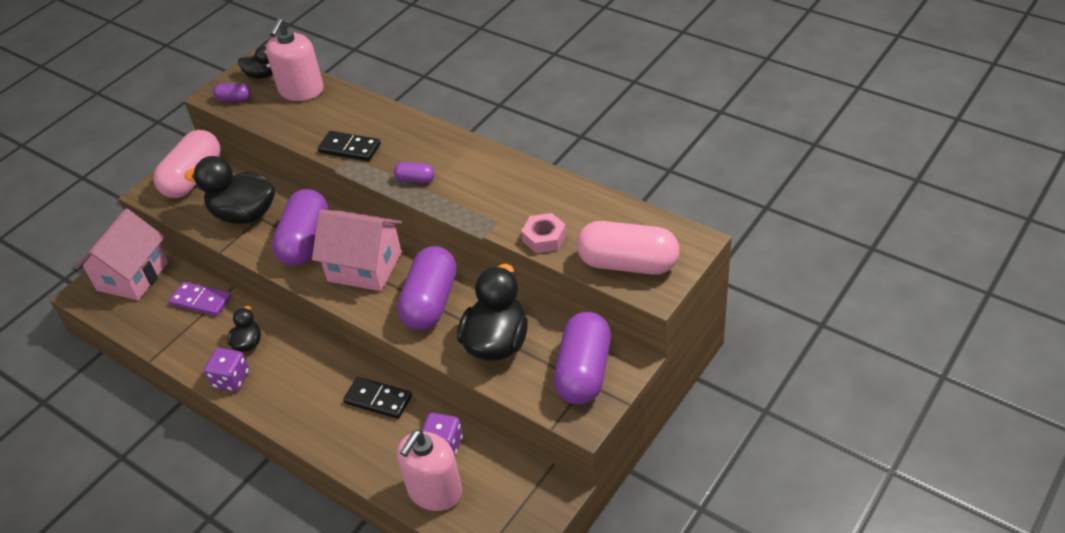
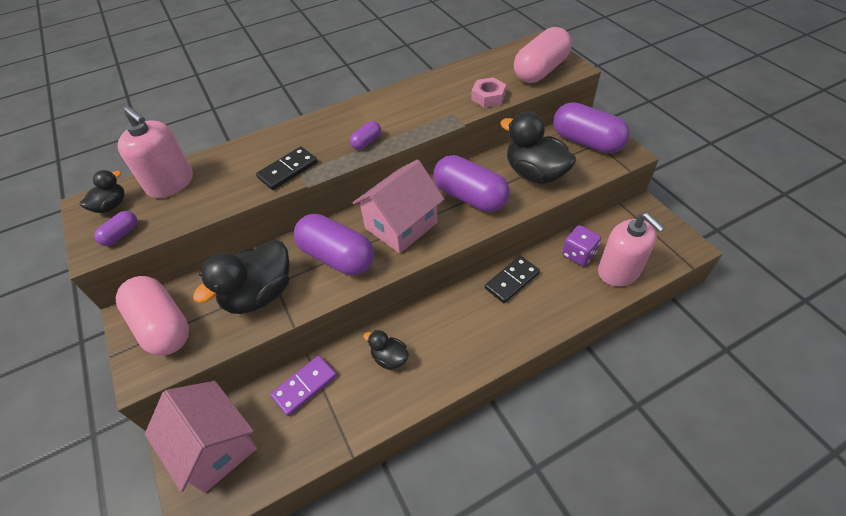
camera: 65 degrees left, 5 degrees up
purple dice [204,348,249,392] -> none

